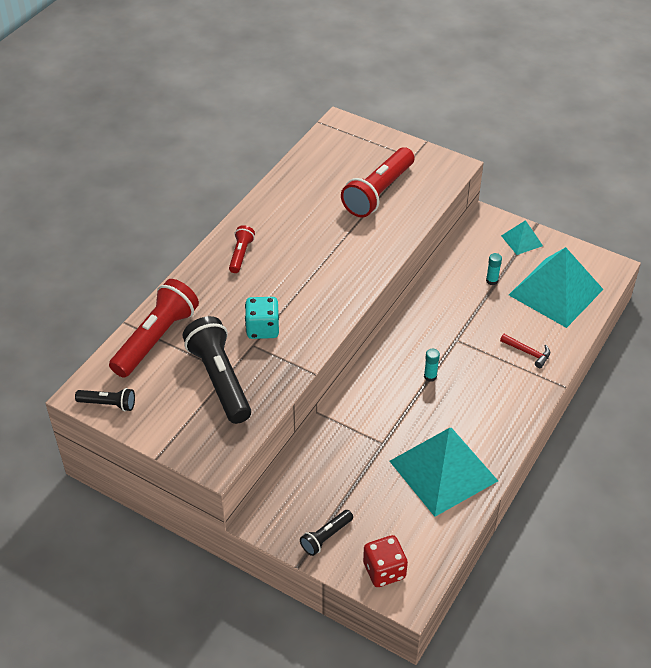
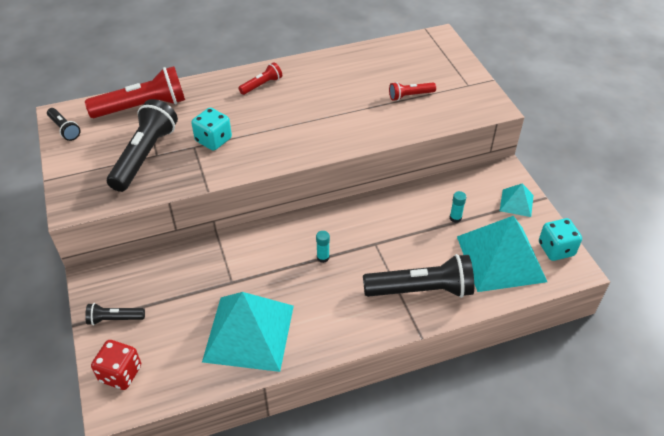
camera: 40 degrees right, 0 degrees up
red flashlight [341,147,414,218] -> red flashlight [389,82,436,101], size x0.50
red hammer [500,334,550,368] -> black flashlight [363,254,474,298]
none -> turquoise dice [539,218,582,261]

